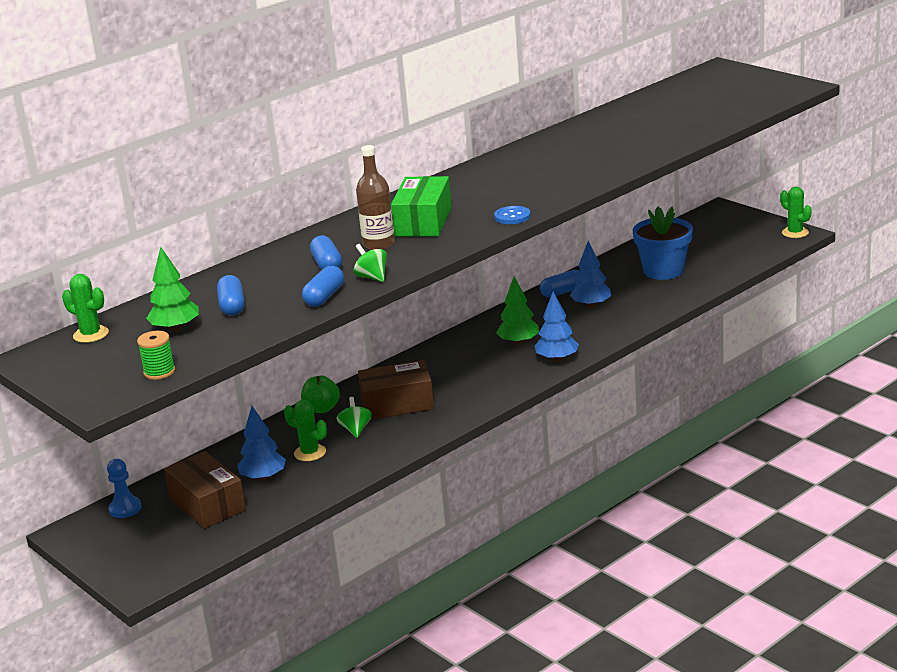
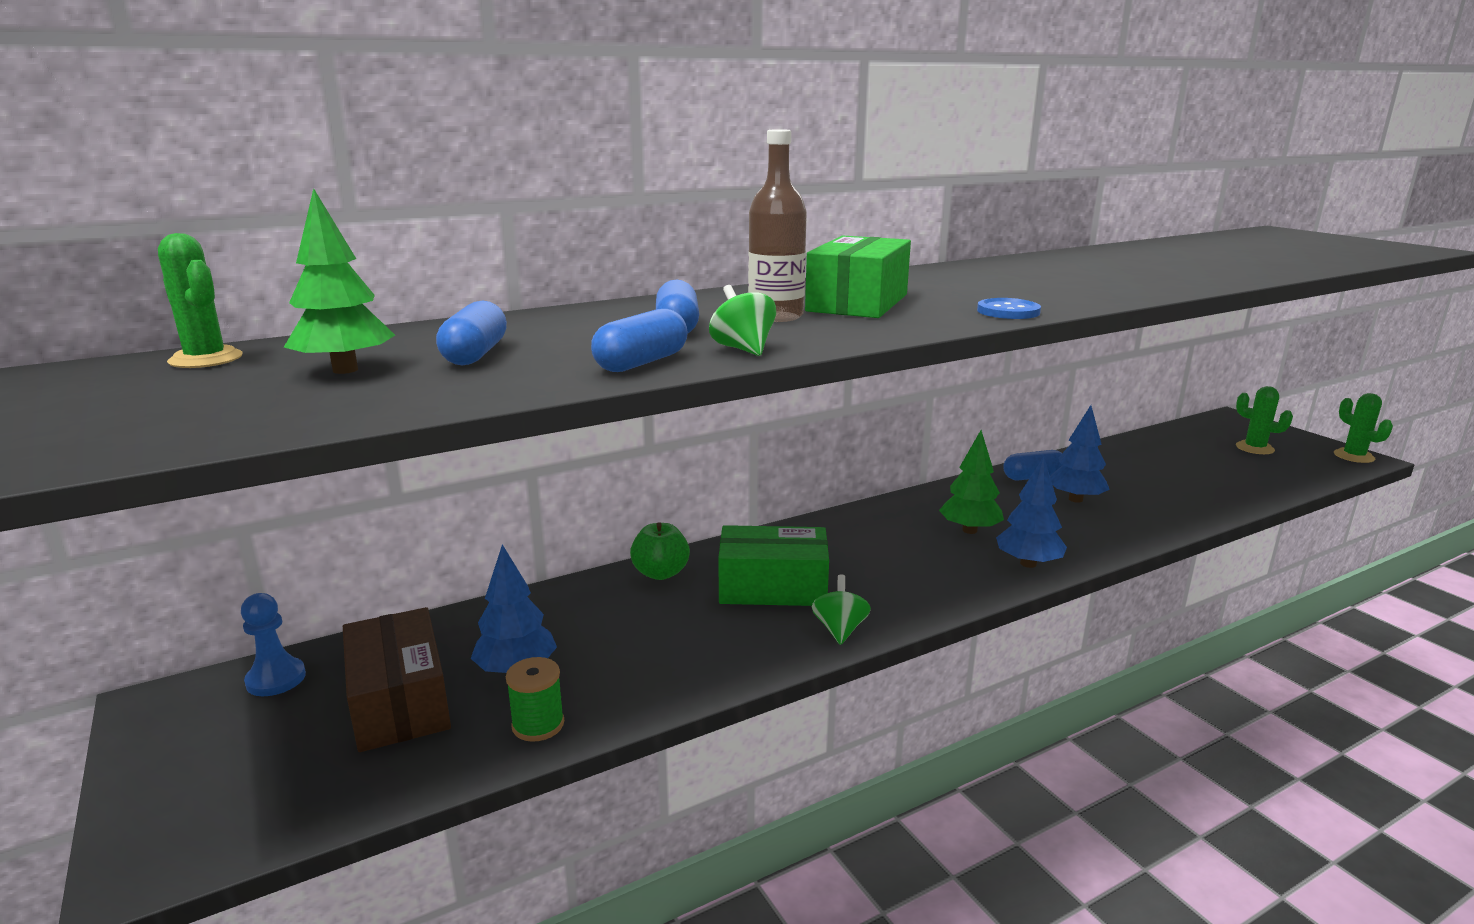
camera: 10 degrees right, 5 degrees down
green spool [137,331,175,380] -> green spool moved to [506,657,564,742]
green cactus [284,400,327,461] -> green cactus moved to [1236,386,1293,454]
green spinning top [336,397,372,438] -> green spinning top moved to [812,574,871,645]
brown box [358,360,434,420] -> green box [718,525,829,606]
blue flower pot [633,207,693,280] -> none

